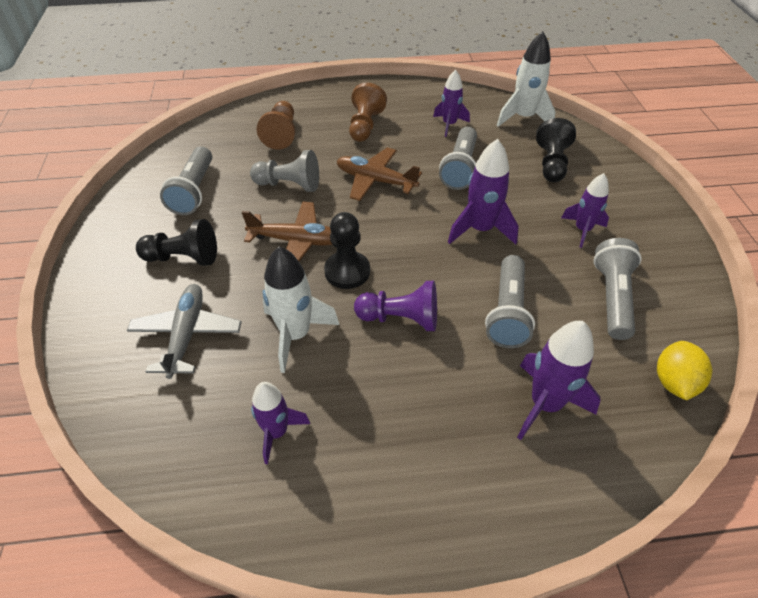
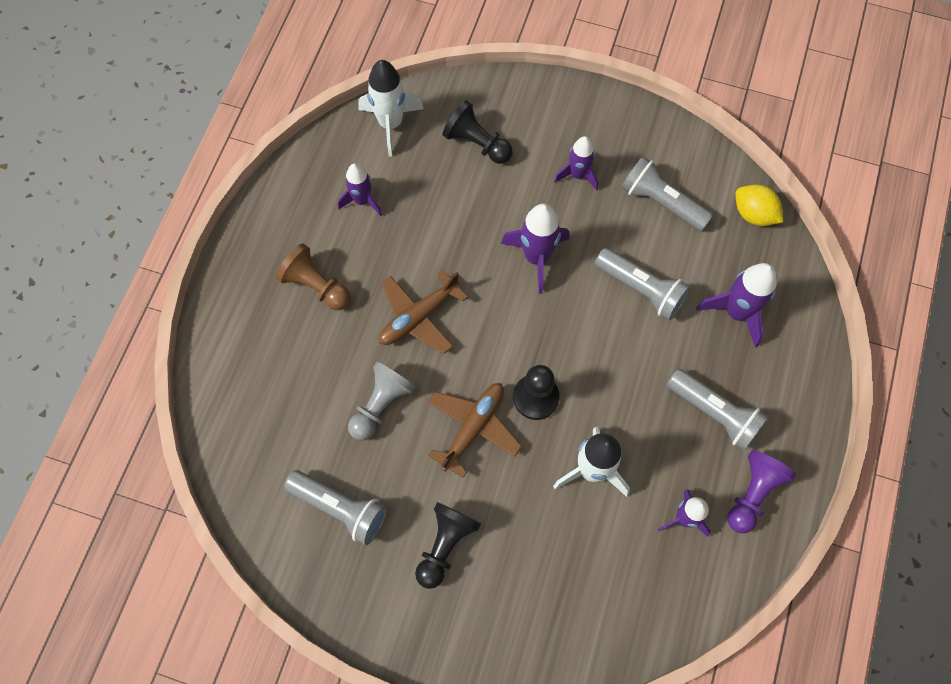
camera: 65 degrees left, 20 degrees up
grey plane [127,284,241,379] -> none
brown pawn [257,101,295,150] -> none
purple pawn [354,281,437,331] -> purple pawn moved to [727,450,796,533]
grey flashlight [439,127,477,190] -> grey flashlight moved to [667,369,768,451]

